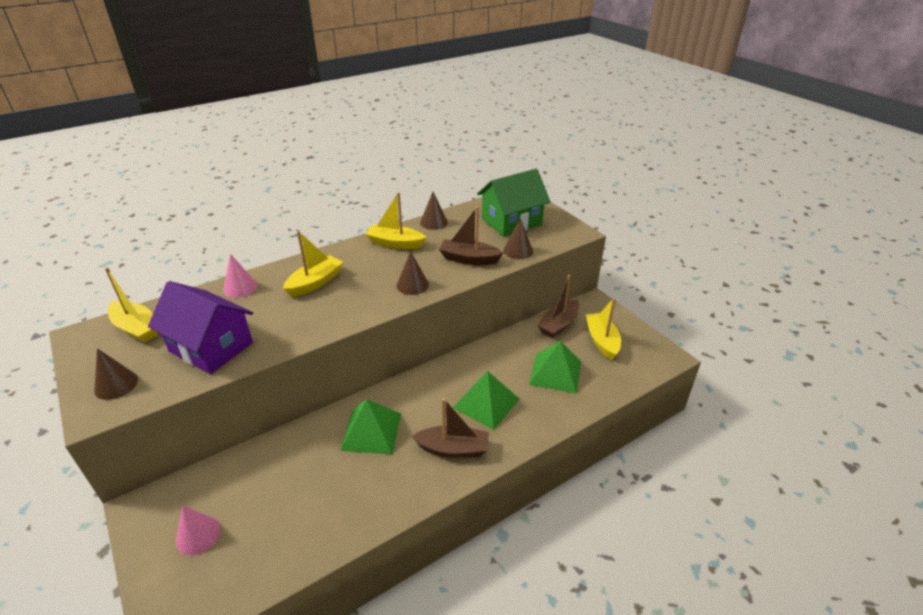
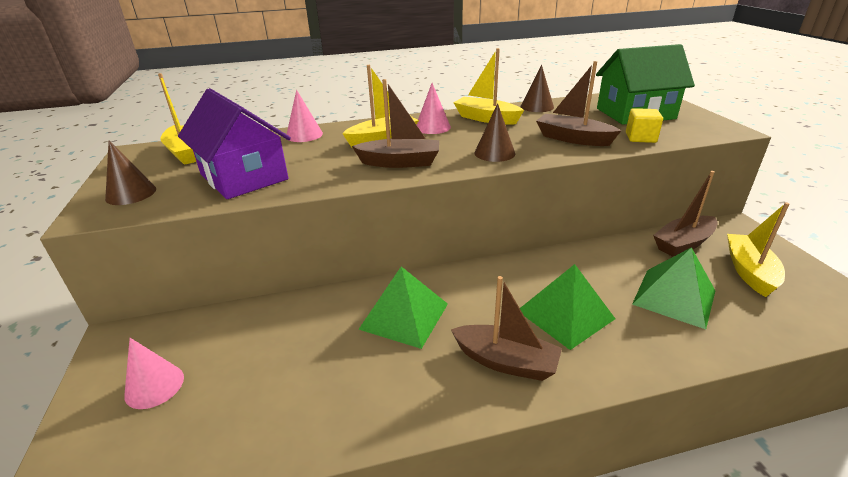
camera: 20 degrees right, 5 degrees down
brown cone [503,218,533,259] -> yellow cube [626,108,663,143]
none -> brown boat [352,79,439,168]
none -> pink cone [417,83,451,134]

